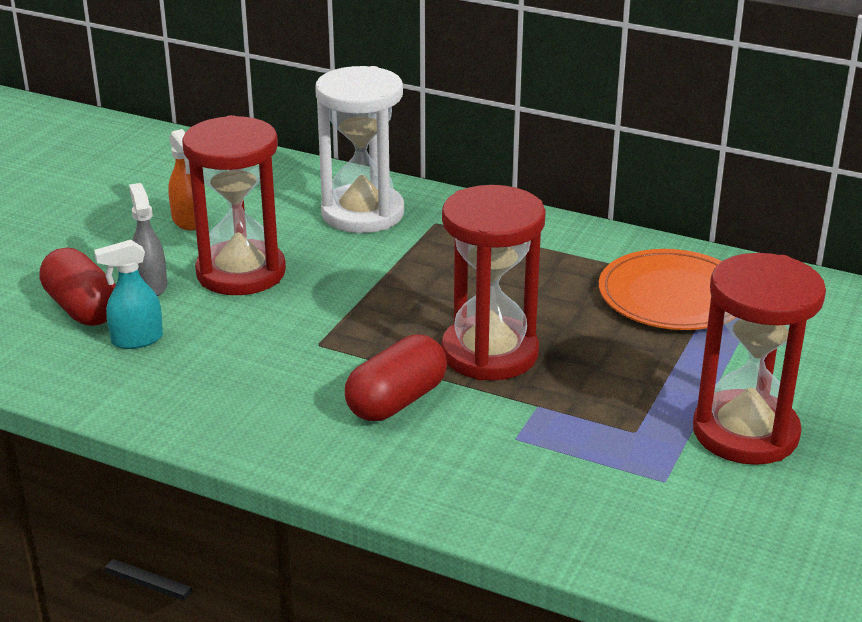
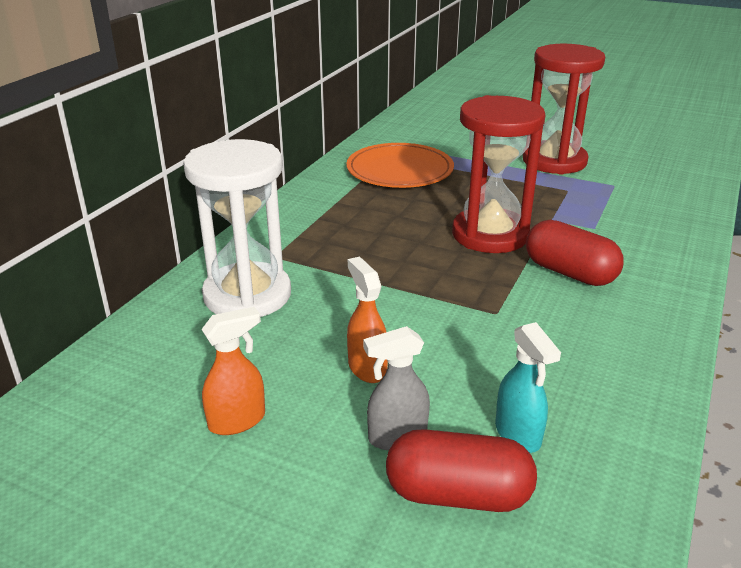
camera: 90 degrees left, 0 degrees up
red capsule [40,248,116,326] -> red capsule turned 45 degrees clockwise [386,429,537,512]
red hourglass [182,115,286,295] -> orange spray bottle [347,257,388,383]

